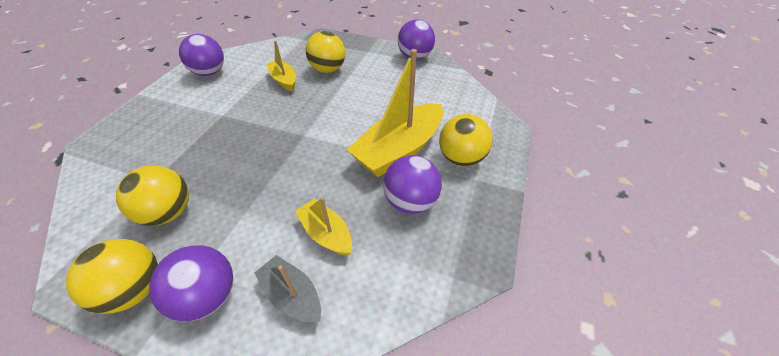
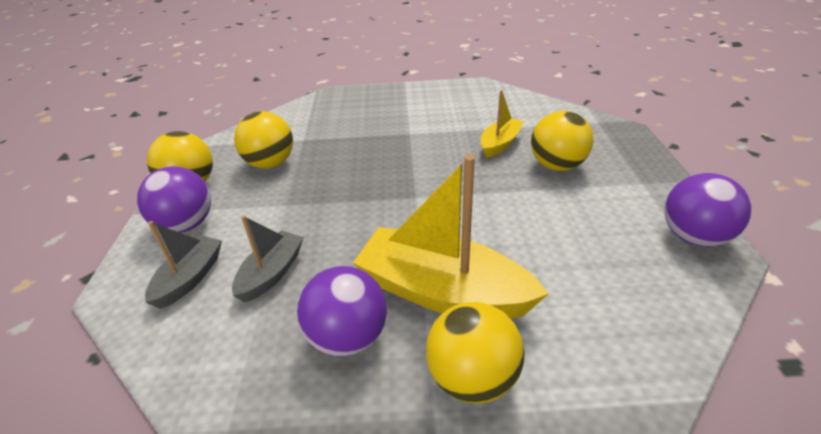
camera: 70 degrees right, 10 degrees down
purple ball [179,34,224,76] -> none
yellow boat [295,197,352,256] -> grey boat [232,215,304,303]

